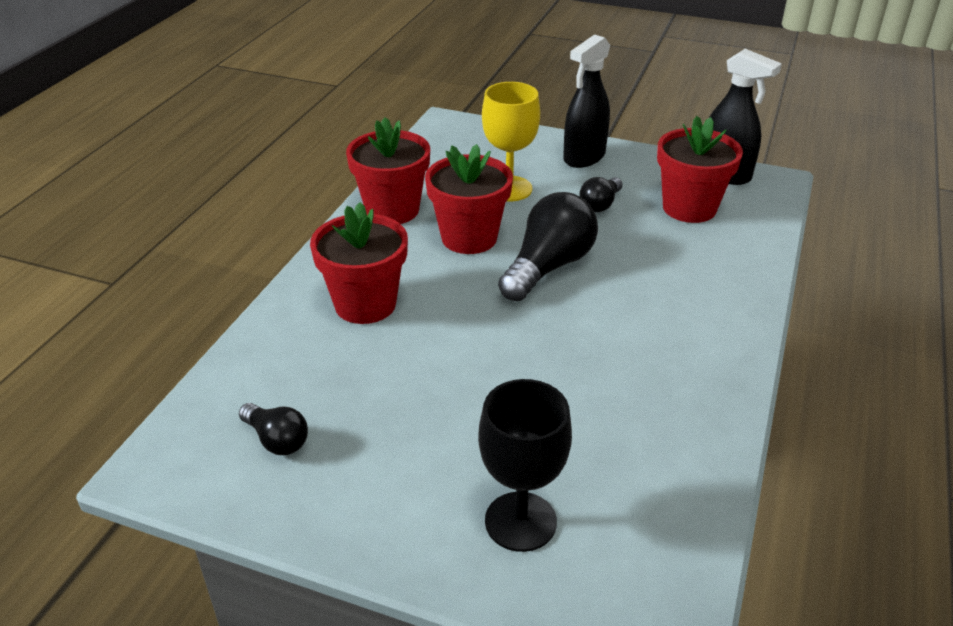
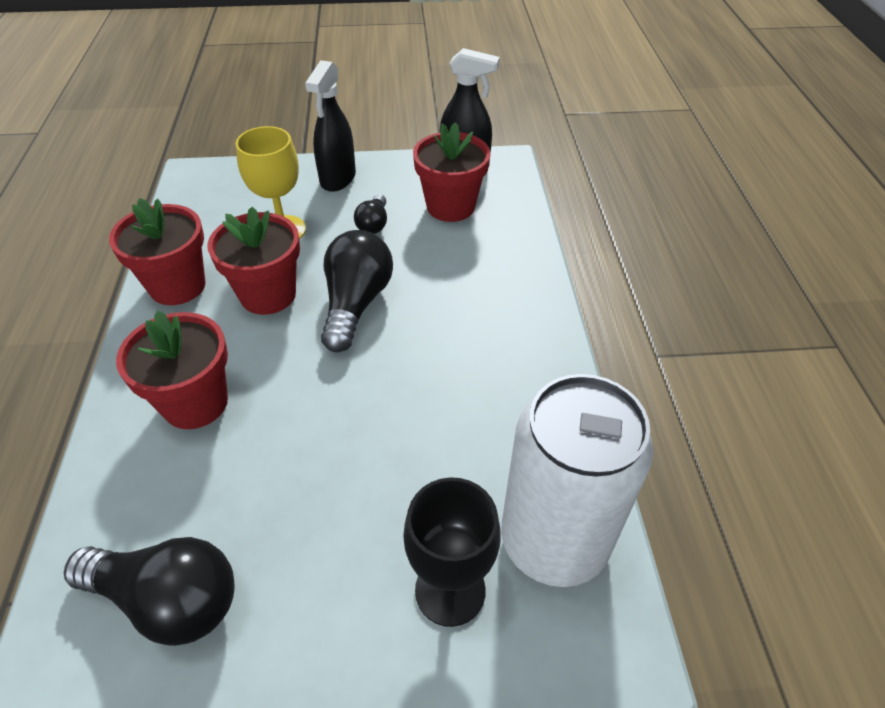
camera: 25 degrees left, 10 degrees up
black light bulb [239,403,308,455] -> black light bulb [64,537,235,646], size x1.87
none -> white can [501,374,654,587]

